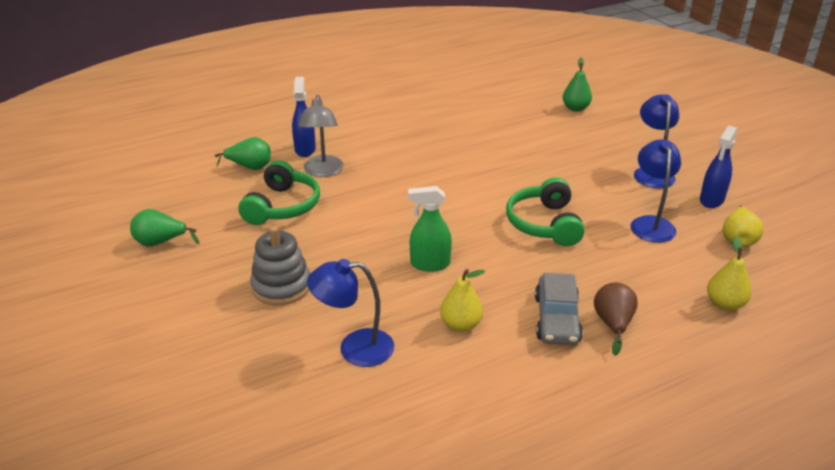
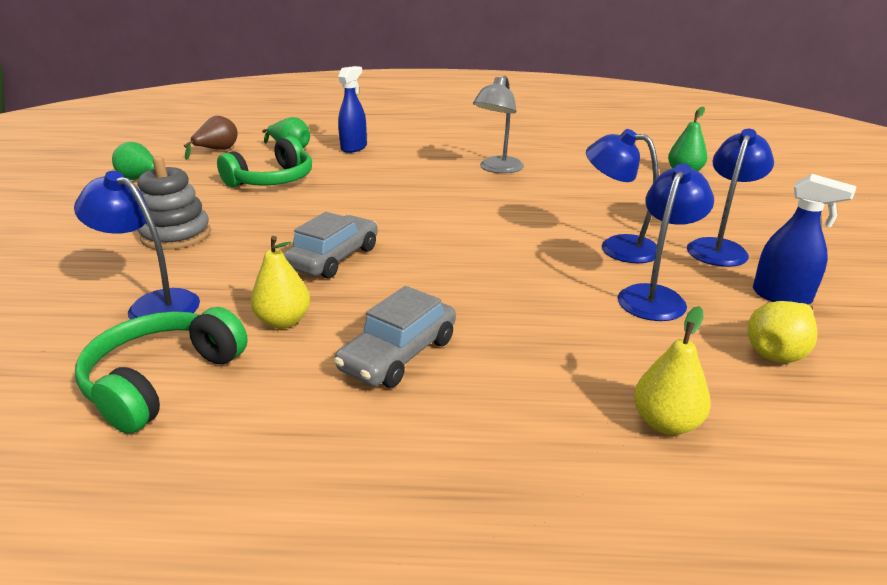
camera: 30 degrees right, 5 degrees down
grey lamp [298,95,344,177] -> grey lamp moved to [473,76,524,174]
green spray bottle [408,186,452,272] -> grey car [284,212,378,279]
green headphones [506,177,585,246] -> green headphones moved to [75,307,248,433]
brown pear [594,282,638,356] -> brown pear moved to [184,116,238,160]
blue spray bottle [700,126,737,208] -> blue spray bottle turned 120 degrees counterclockwise [753,174,857,304]
none -> blue lamp [586,129,659,263]

